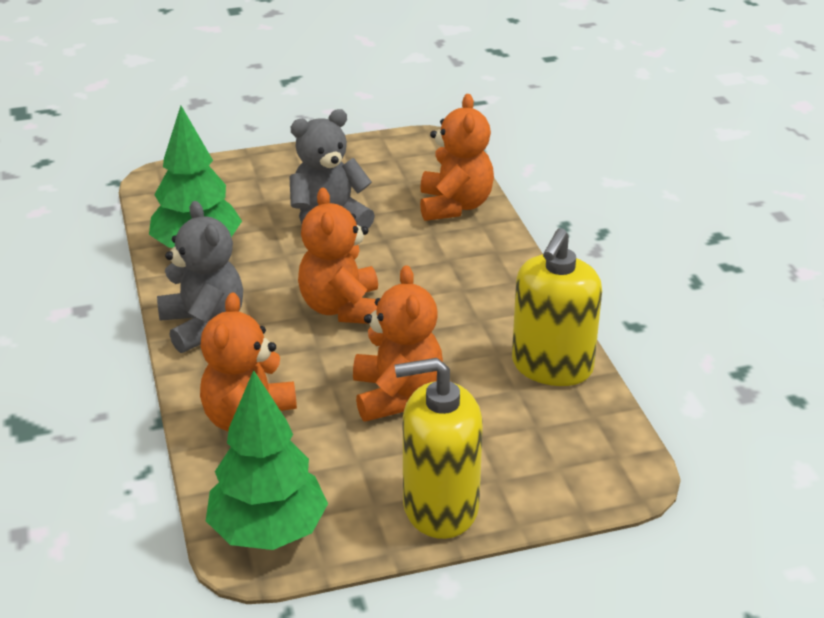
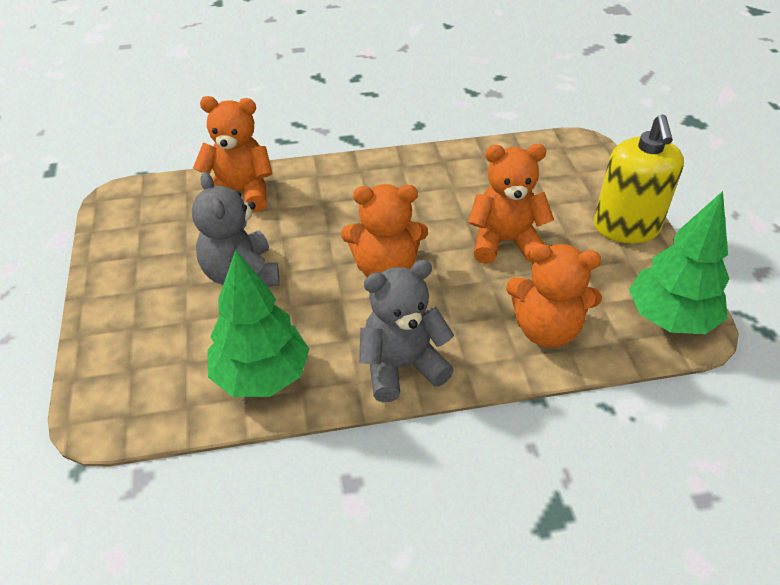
camera: 85 degrees left, 10 degrees up
yellow soap dispenser [512,228,602,386] -> none

